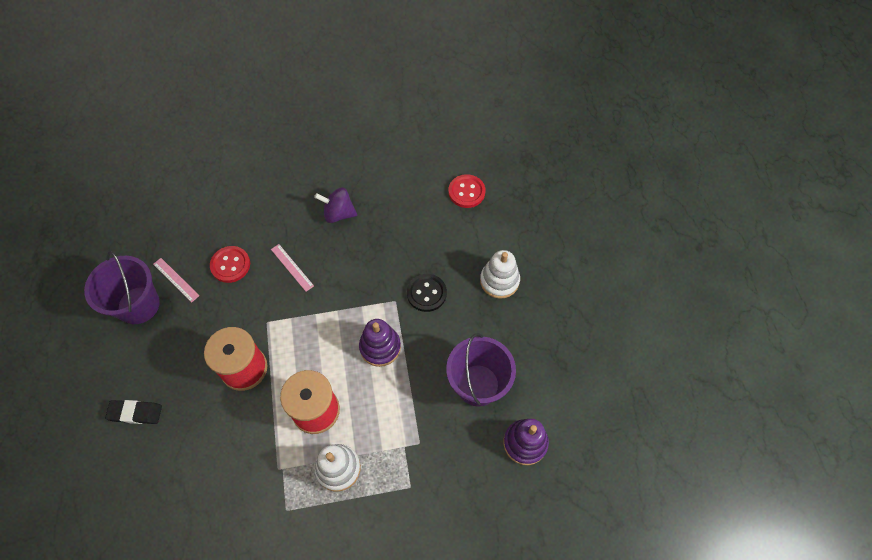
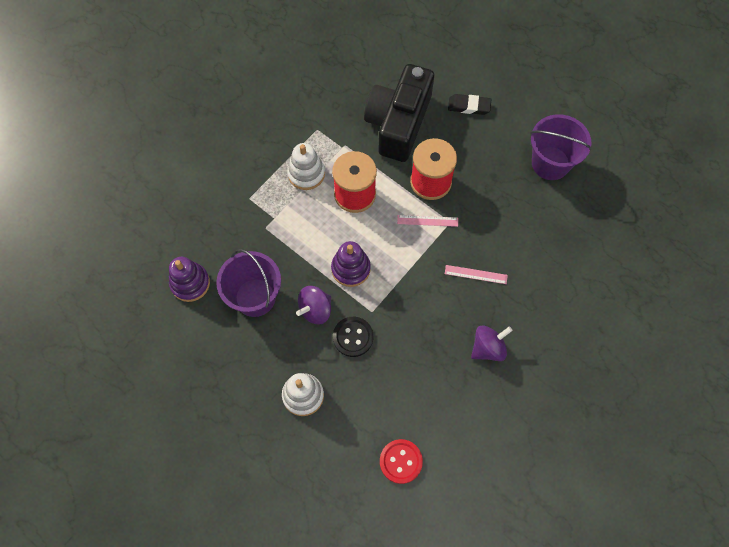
camera: 140 degrees right, 5 degrees up
black eraser [105,400,162,424] -> black eraser turned 45 degrees clockwise [448,94,491,115]
pink ruler [153,258,200,302] -> pink ruler moved to [397,215,458,227]
red button [210,246,250,283] -> none
none -> purple spinning top [296,286,331,325]
none -> black camera [364,64,434,162]

